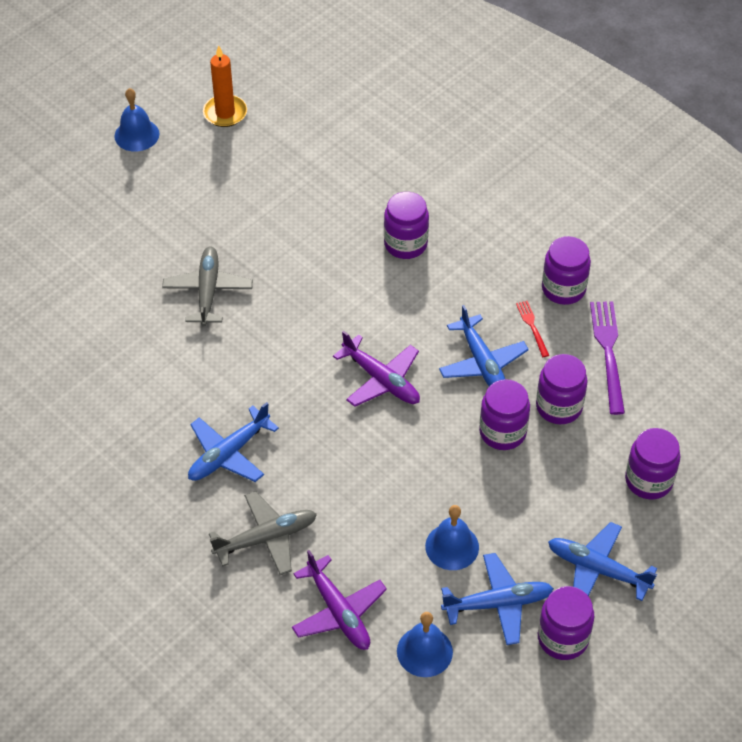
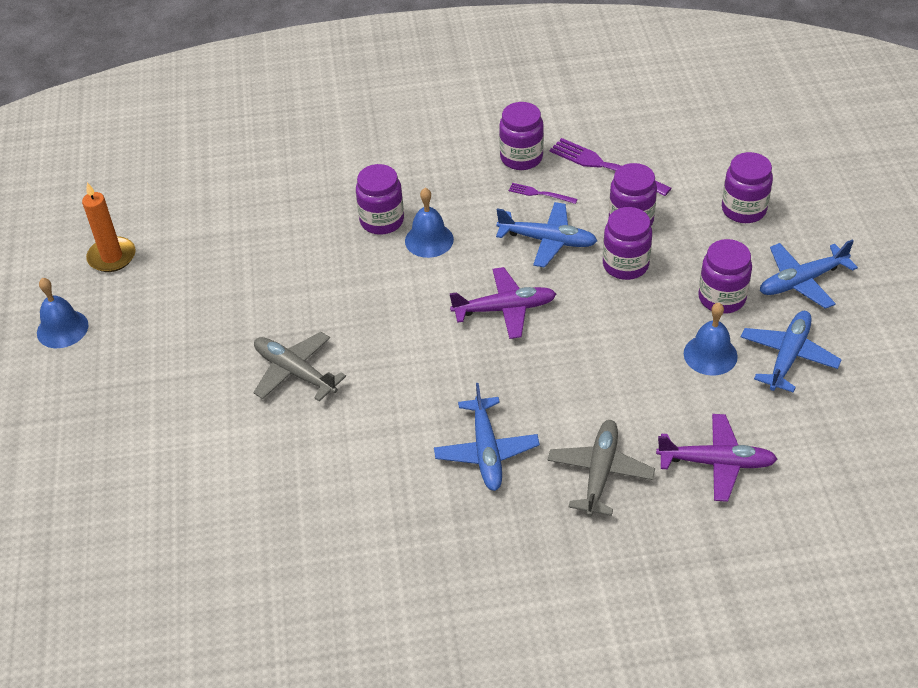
camera: 50 degrees left, 5 degrees down
blue bell [397,612,453,677] -> blue bell moved to [405,188,454,258]
red fork [516,301,549,357] -> purple fork [509,183,578,204]
purple jar [538,586,594,660] -> purple jar moved to [698,239,752,314]

